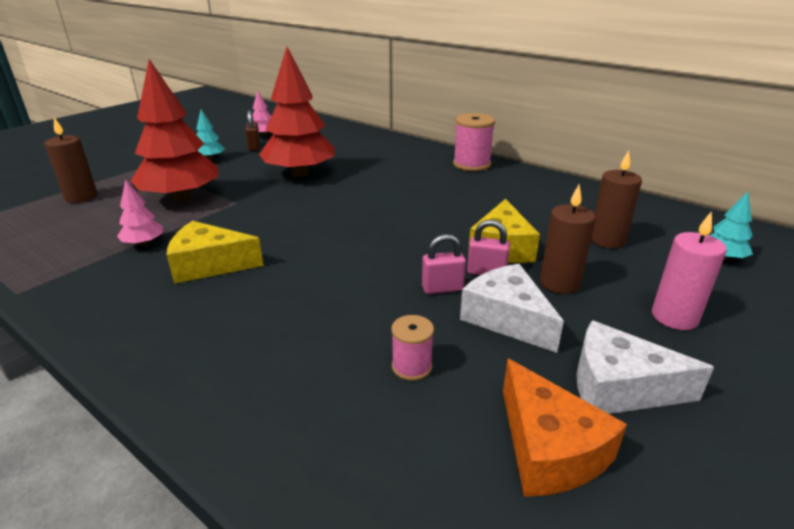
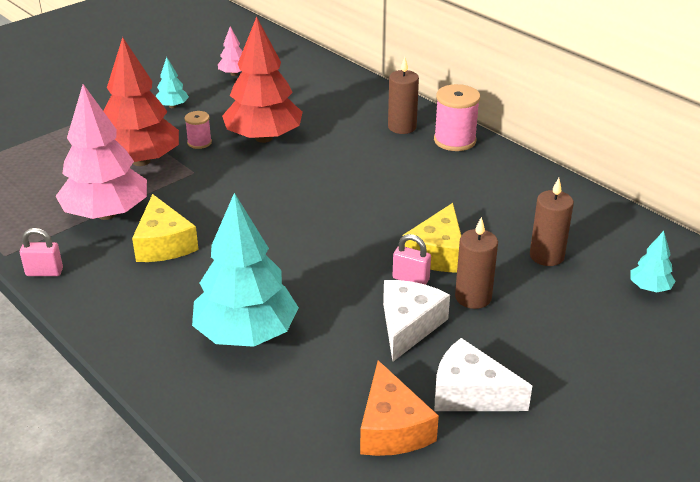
camera: 10 degrees right, 5 degrees up
brown candle [44,118,97,203] -> brown candle moved to [388,57,419,134]
pink tree [117,179,163,246] -> pink tree [56,84,147,220], size x2.25
yellow cheese [167,221,264,284] -> yellow cheese turned 120 degrees counterclockwise [132,194,199,262]
brown padlock [245,110,260,151] -> none
pink spool [391,315,434,381] -> pink spool moved to [185,111,212,149]
pink padlock [422,234,466,294] -> pink padlock moved to [20,228,63,276]
white cheese [460,264,564,353] -> white cheese turned 45 degrees clockwise [383,280,450,362]
pink candle [652,211,727,330] -> none
none -> turquoise tree [192,193,299,347]

